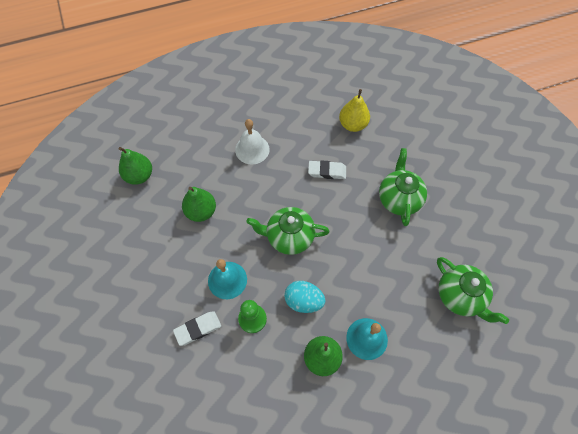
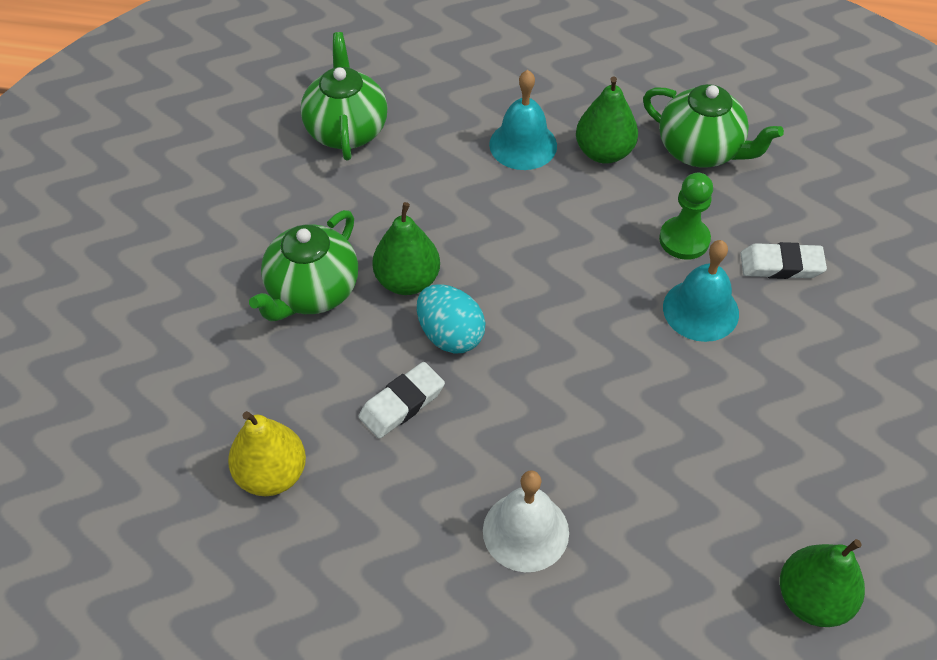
camera: 150 degrees left, 10 degrees down
green pear [182,187,216,222] -> green pear moved to [372,202,440,295]
green teapot [246,207,330,255] -> green teapot moved to [643,84,784,167]
turquoise egg [284,281,325,313] -> turquoise egg moved to [417,284,485,354]
white eraser [308,161,346,179] -> white eraser turned 75 degrees counterclockwise [358,362,445,439]

